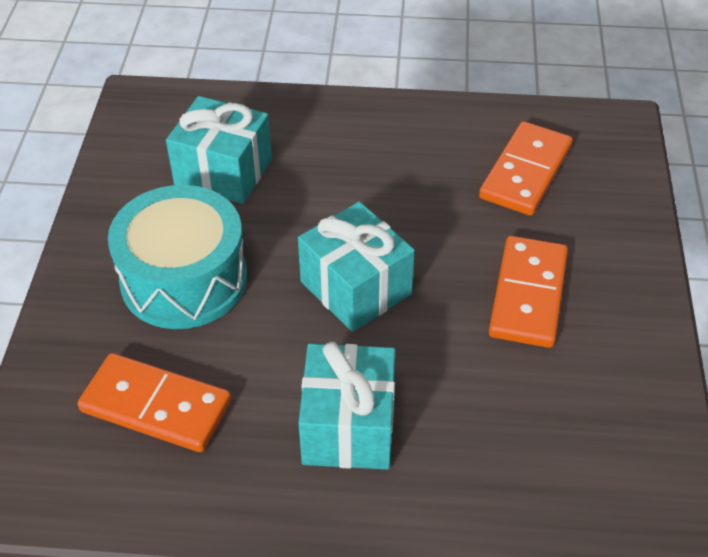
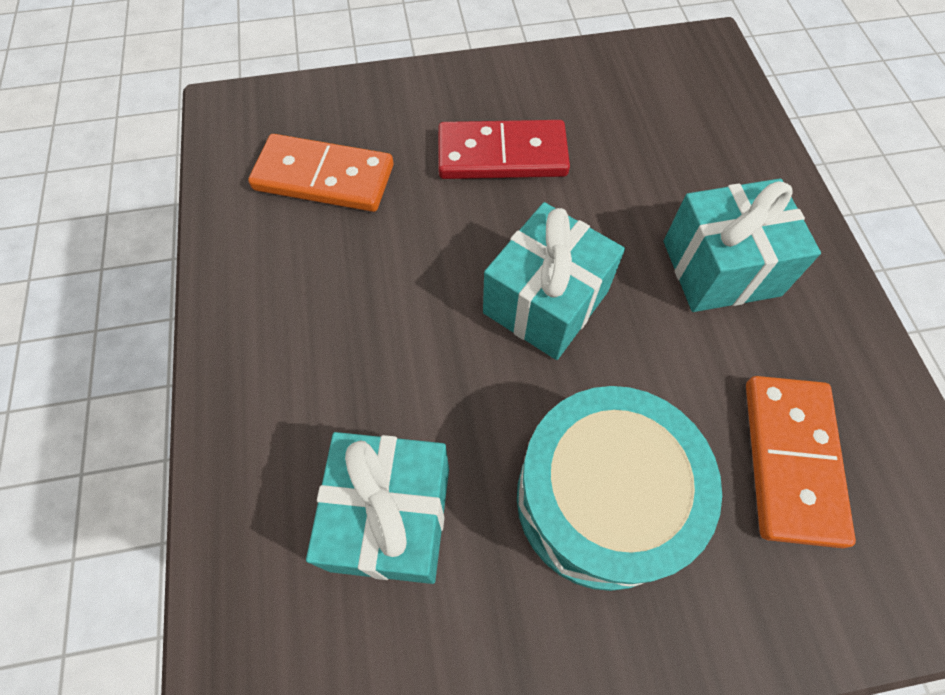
camera: 105 degrees left, 15 degrees up
orange domino [489,236,568,348] -> red domino [438,120,570,179]

